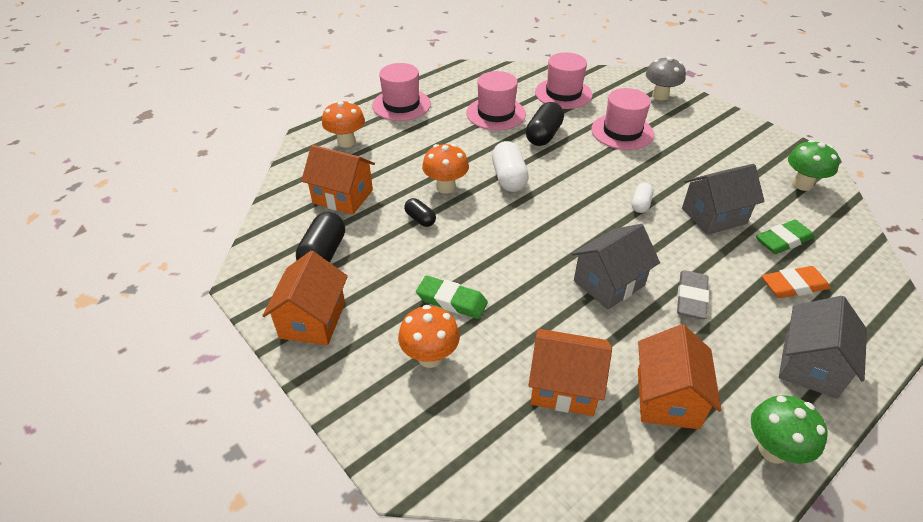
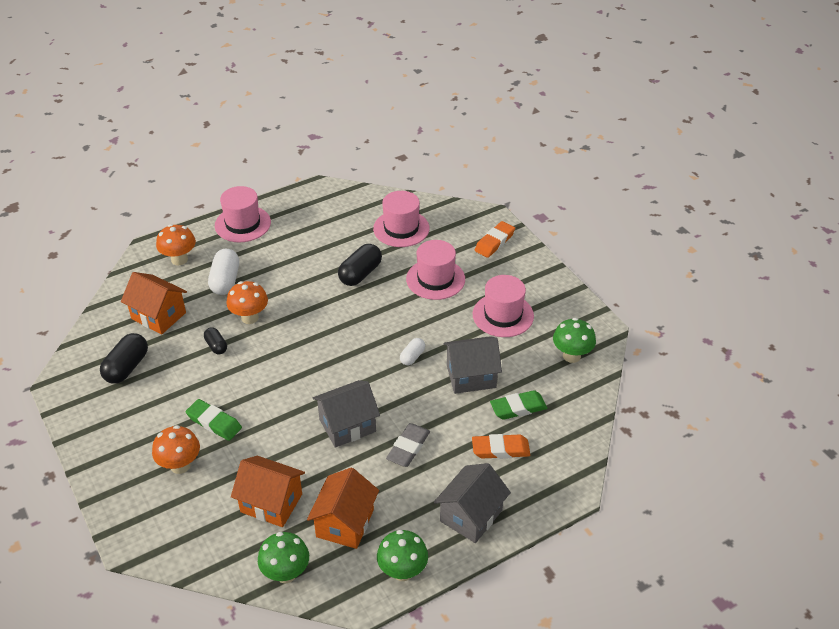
camera: 10 degrees right, 0 degrees up
orange house [262,251,348,345] -> none
pink hat [466,71,526,130] -> pink hat moved to [473,275,534,337]
white capsule [492,141,529,192] -> white capsule moved to [208,249,239,295]
grey mushroom [646,56,686,100] -> orange eraser [475,221,515,258]
none -> green mushroom [258,532,309,583]

